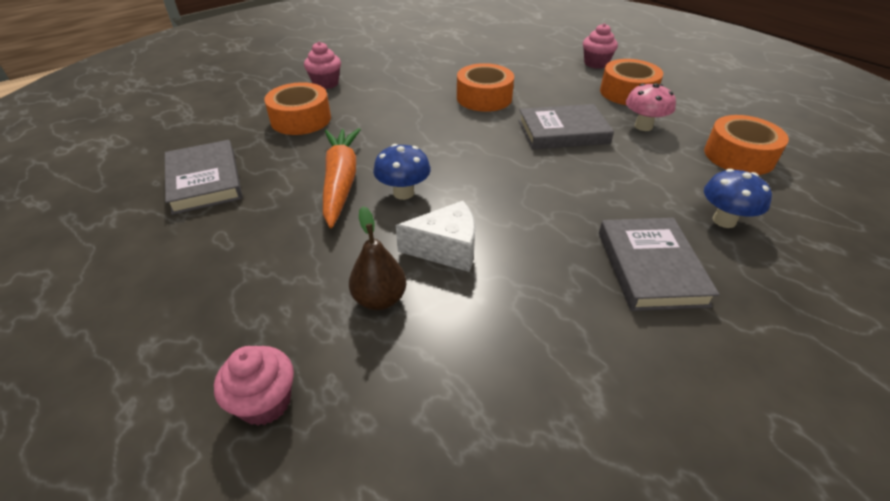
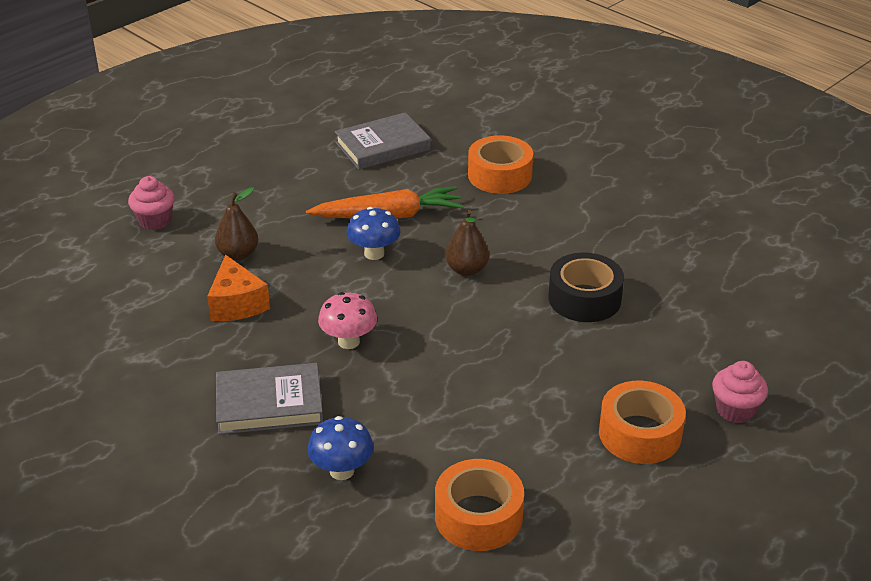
camera: 85 degrees right, 5 degrees down
pink cupcake [304,42,341,89] -> none
white cheese [396,201,475,272] -> none
orange tape [457,63,514,112] -> black tape [549,252,624,322]
grey book [518,104,614,150] -> none
pink mushroom [626,83,676,131] -> pink mushroom moved to [318,292,377,349]
none -> orange cheese [207,255,270,321]
none -> brown pear [445,210,489,276]

